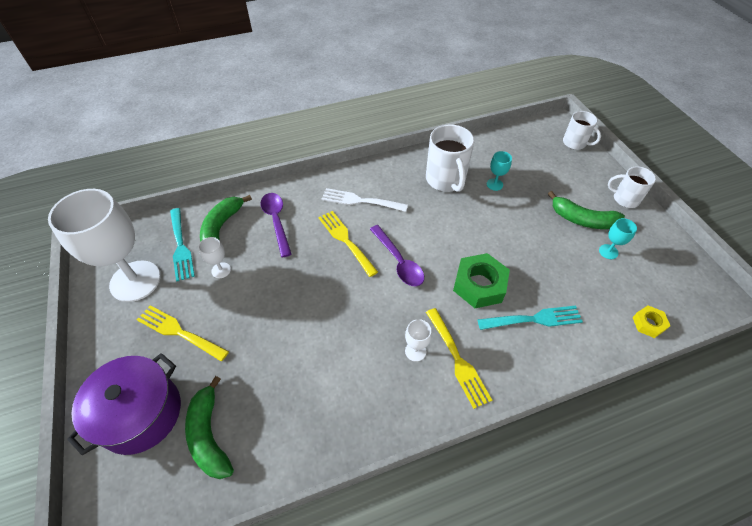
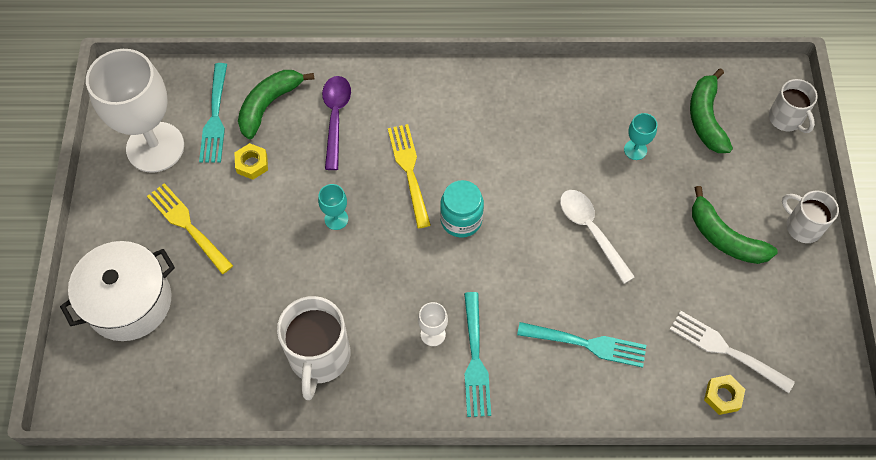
camera: 20 degrees right, 10 degrees up
purple pot [67,353,181,455] -> white pot [60,241,175,341]
green banana [185,376,234,479] -> green banana moved to [690,68,733,153]
white goblet [198,237,231,278] -> yellow nut [234,143,268,180]
white fork [321,188,408,212] -> white fork moved to [670,311,795,393]
purple spoon [370,225,424,286] -> turquoise jar [440,180,484,237]
white mug [426,124,474,192] -> white mug moved to [277,296,350,400]
yellow fork [426,308,492,409] -> turquoise fork [464,292,491,417]
green nut [453,253,510,308] -> none
turquoise goblet [599,218,637,259] -> turquoise goblet moved to [318,184,348,230]
none -> white spoon [560,190,635,284]

